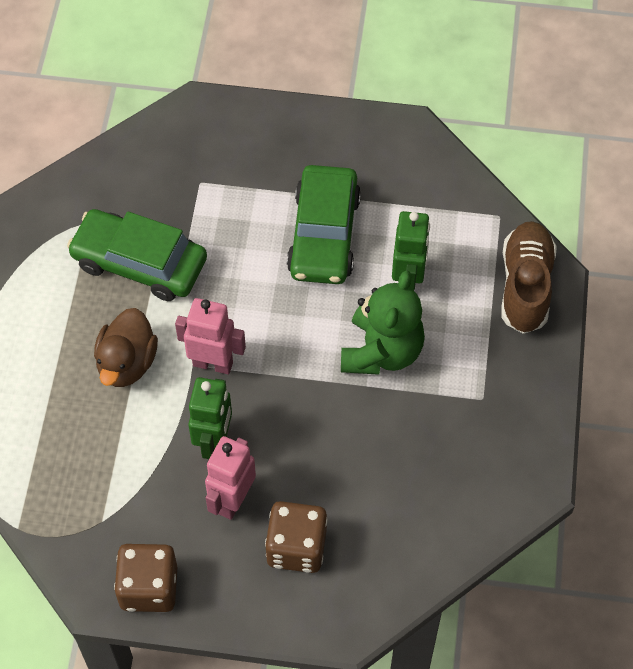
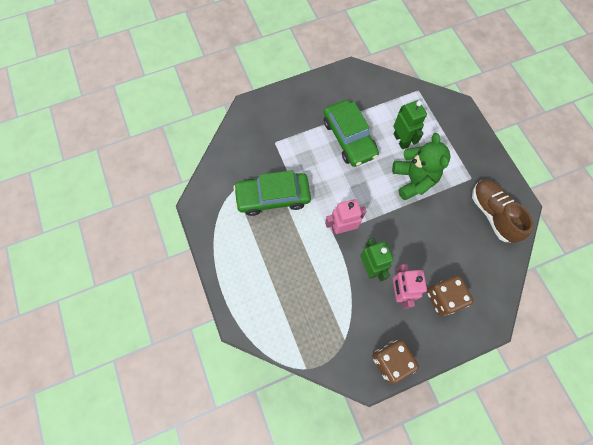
camera: 30 degrees left, 10 degrees up
brown duck [94,308,158,387] -> none
brown shoe [501,221,557,334] -> brown shoe moved to [472,179,533,243]

